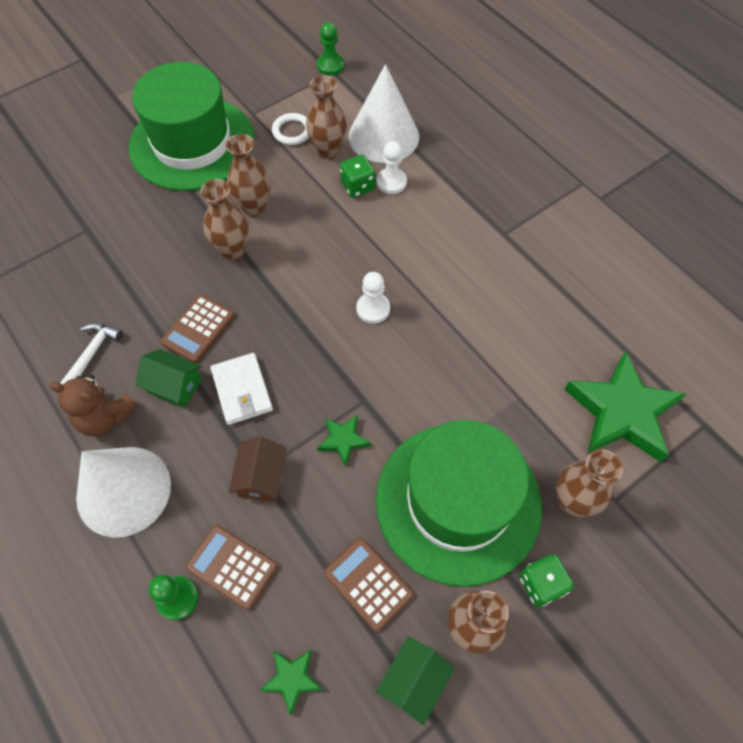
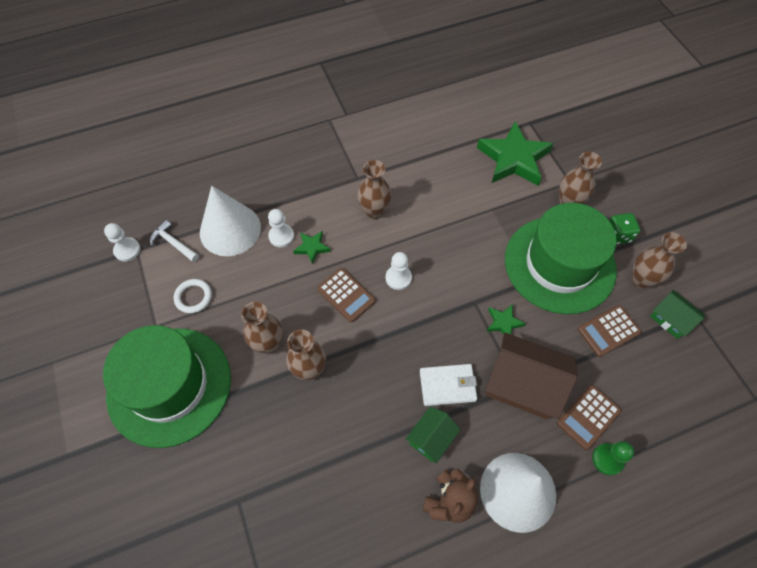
camera: 75 degrees left, 0 degrees up
white hammer [60,323,123,385] -> white hammer moved to [150,220,199,262]
brown calculator [161,295,235,363] -> brown calculator moved to [317,268,375,322]
brown house [229,436,287,502] -> brown house [485,333,578,419], size x1.81
green star [260,650,323,715] -> green star moved to [293,231,331,264]
brown vase [306,75,347,160] -> brown vase moved to [357,160,392,219]
green pawn [317,22,344,75] -> white pawn [104,223,141,262]
green dice [340,155,375,198] -> none

